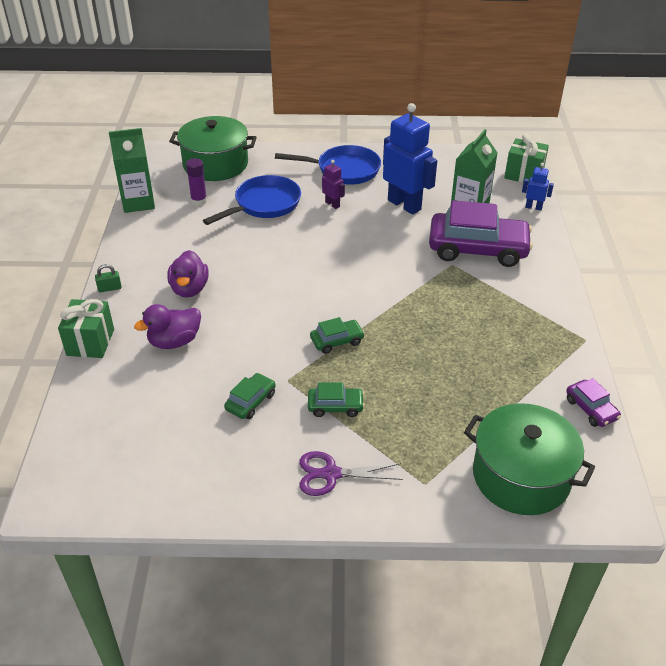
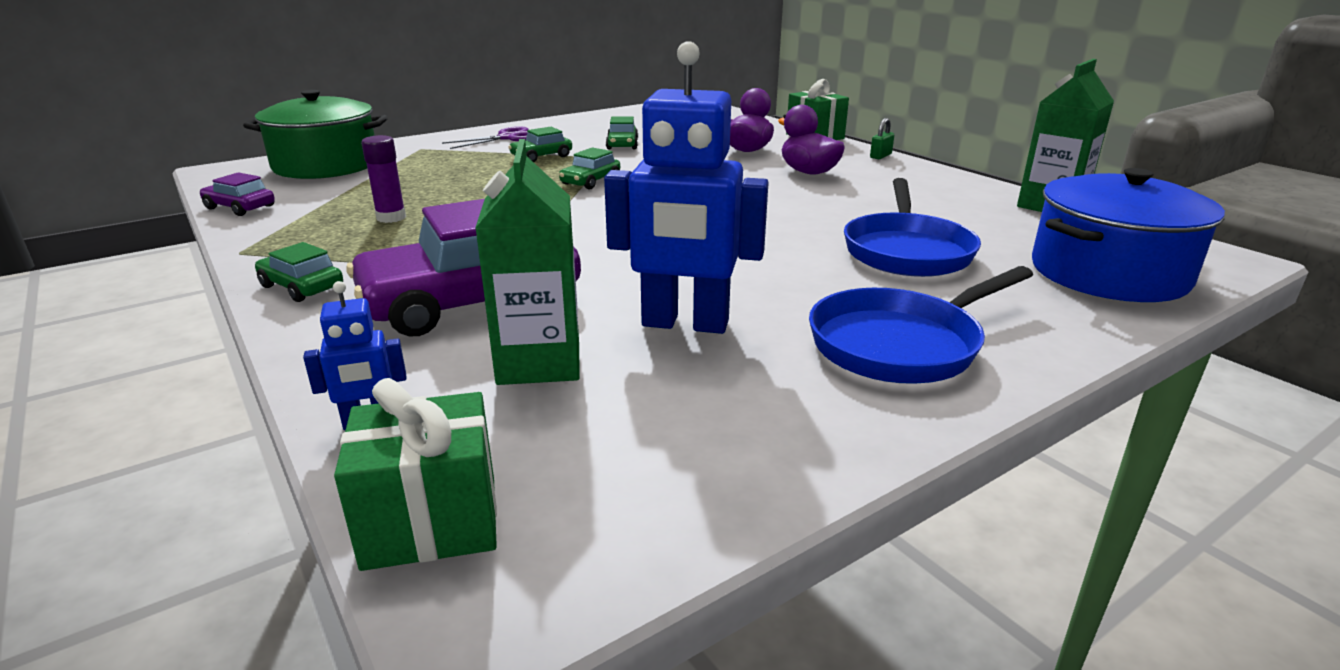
camera: 145 degrees right, 15 degrees down
green pot [169,116,257,181] -> blue pot [1032,168,1225,302]
purple glue stick [186,158,207,206] -> purple glue stick moved to [361,135,406,223]
purple robot [322,160,345,209] -> none
none -> green car [255,242,343,302]

